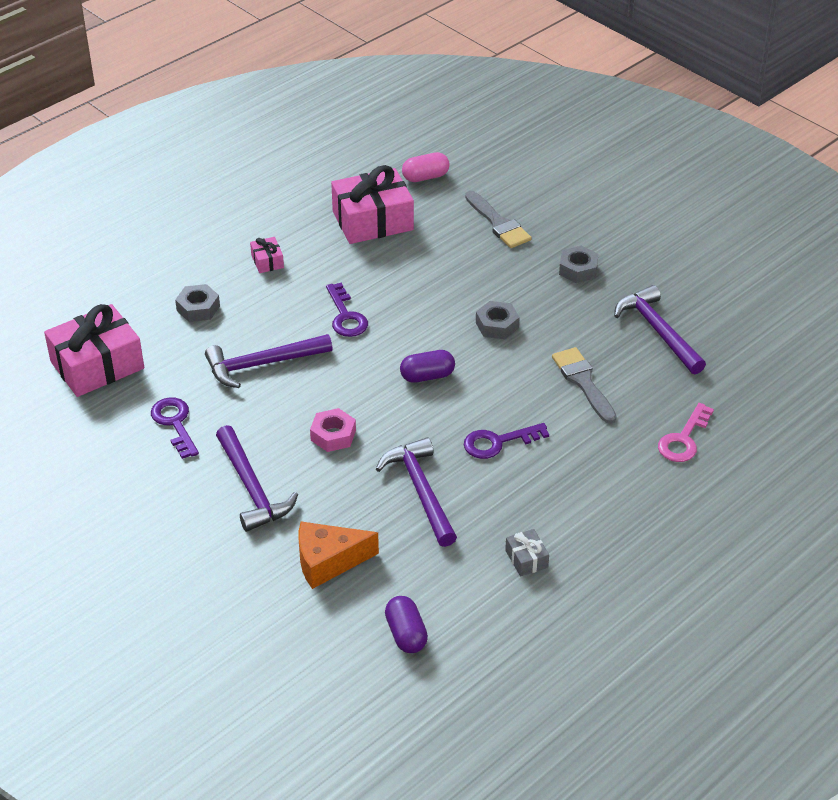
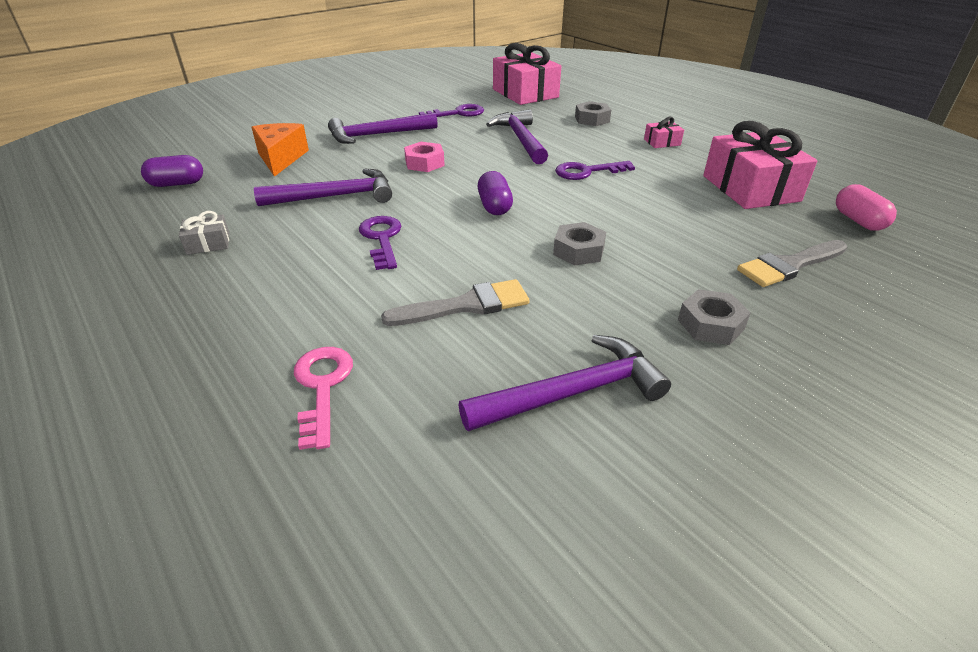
camera: 95 degrees right, 5 degrees down
pink key [658,403,714,462] -> pink key turned 45 degrees clockwise [294,347,353,450]

